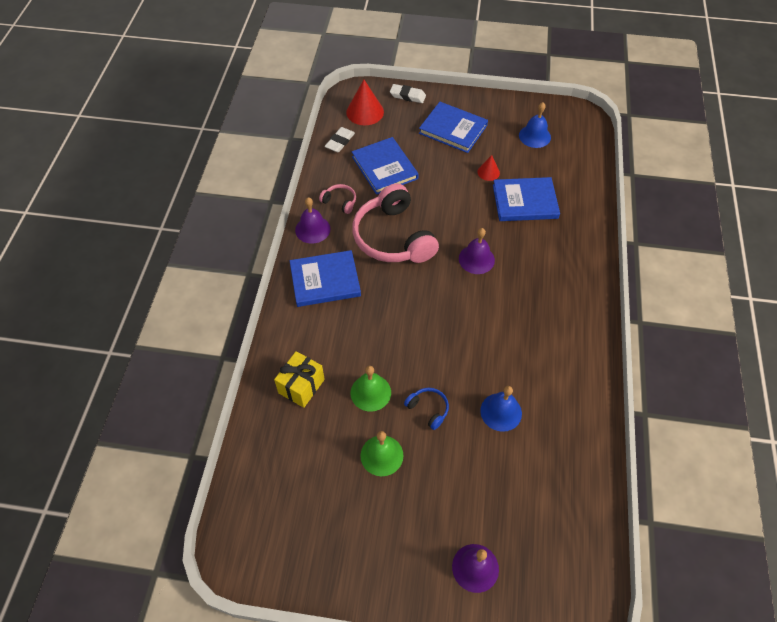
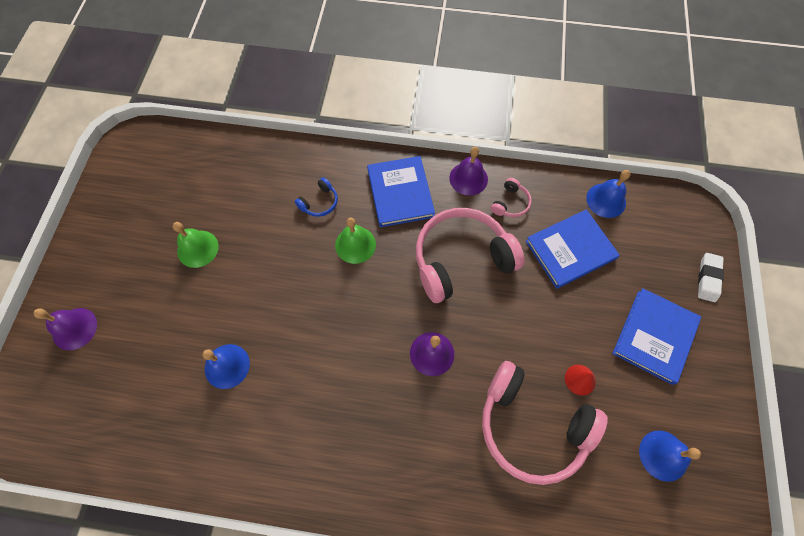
camera: 90 degrees right, 10 degrees up
yellow gift [274,351,325,408] -> none
white eraser [325,127,355,152] -> blue bell [586,170,631,218]
red cone [346,80,384,125] -> none
green bell [350,366,391,411] -> green bell moved to [335,218,376,264]
blue headphones [404,388,449,430] -> blue headphones moved to [295,177,338,217]
blue book [493,177,560,221] -> pink headphones [482,361,608,485]

